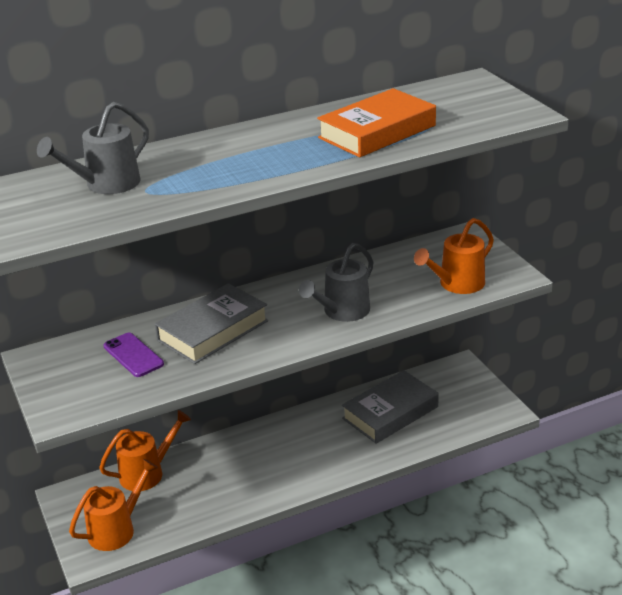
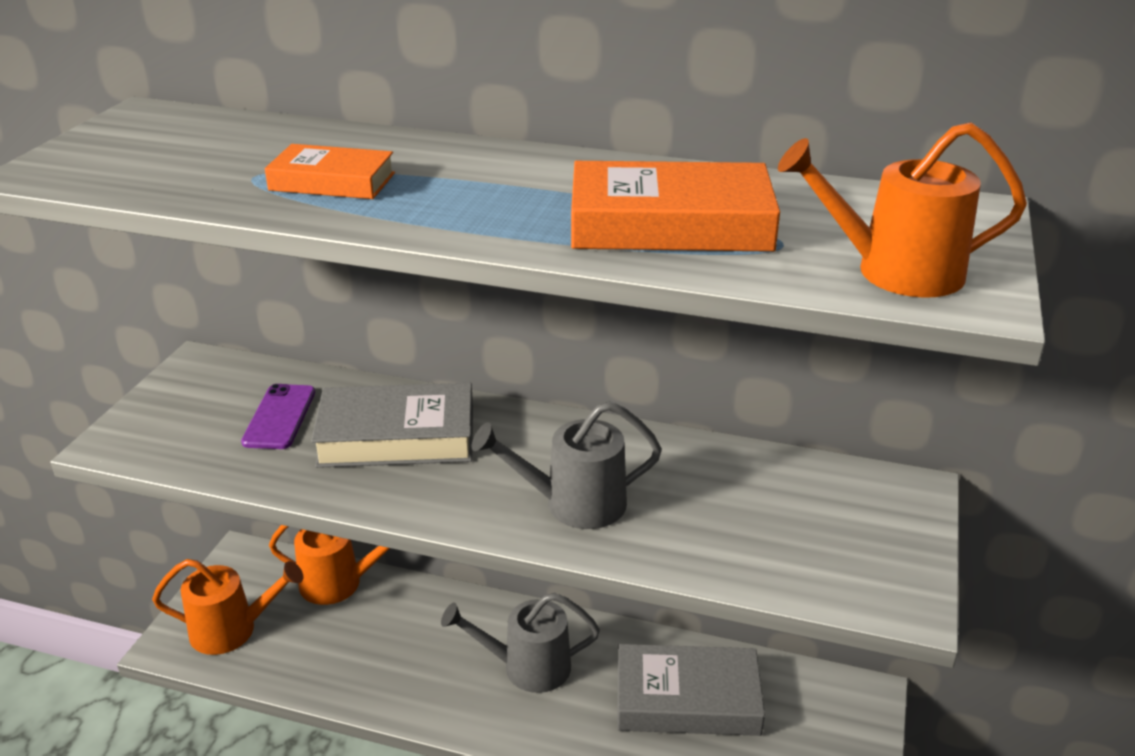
camera: 40 degrees right, 0 degrees up
grey watering can [37,102,149,194] -> grey watering can moved to [441,593,600,693]
orange watering can [414,218,494,294] -> orange watering can moved to [778,122,1027,298]
none -> orange book [265,144,395,199]

